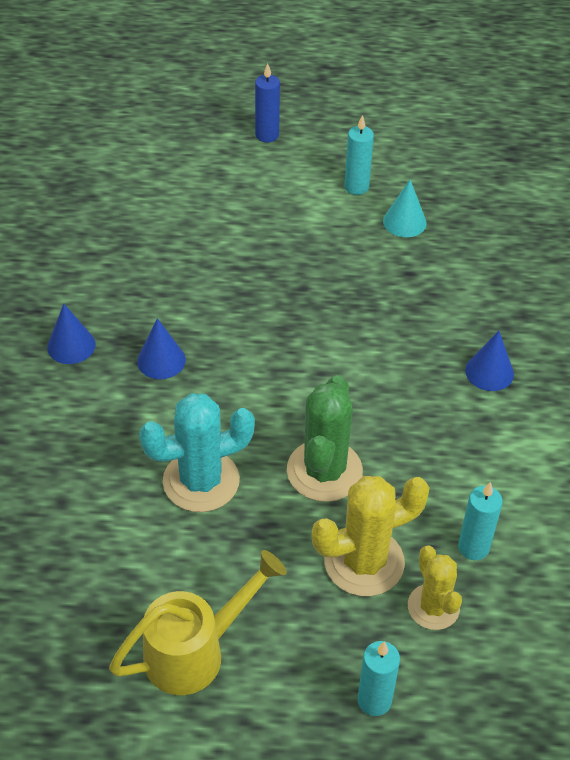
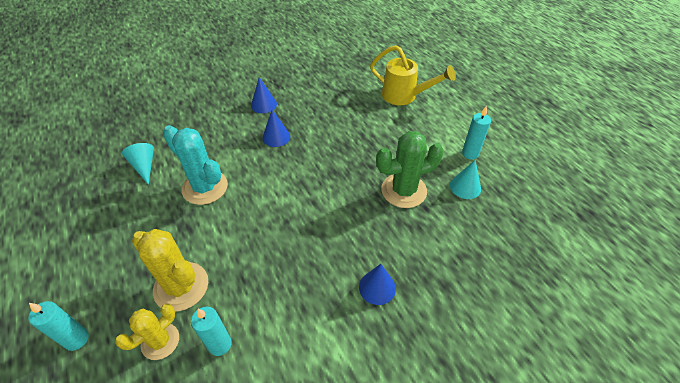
camera: 60 degrees right, 0 degrees up
yellow watering can [109,550,287,695] -> yellow watering can moved to [370,45,456,105]
blue candle [255,63,280,142] -> none
green cactus [287,375,363,502] -> green cactus moved to [376,131,444,208]
none -> turquoise cone [122,143,154,185]

